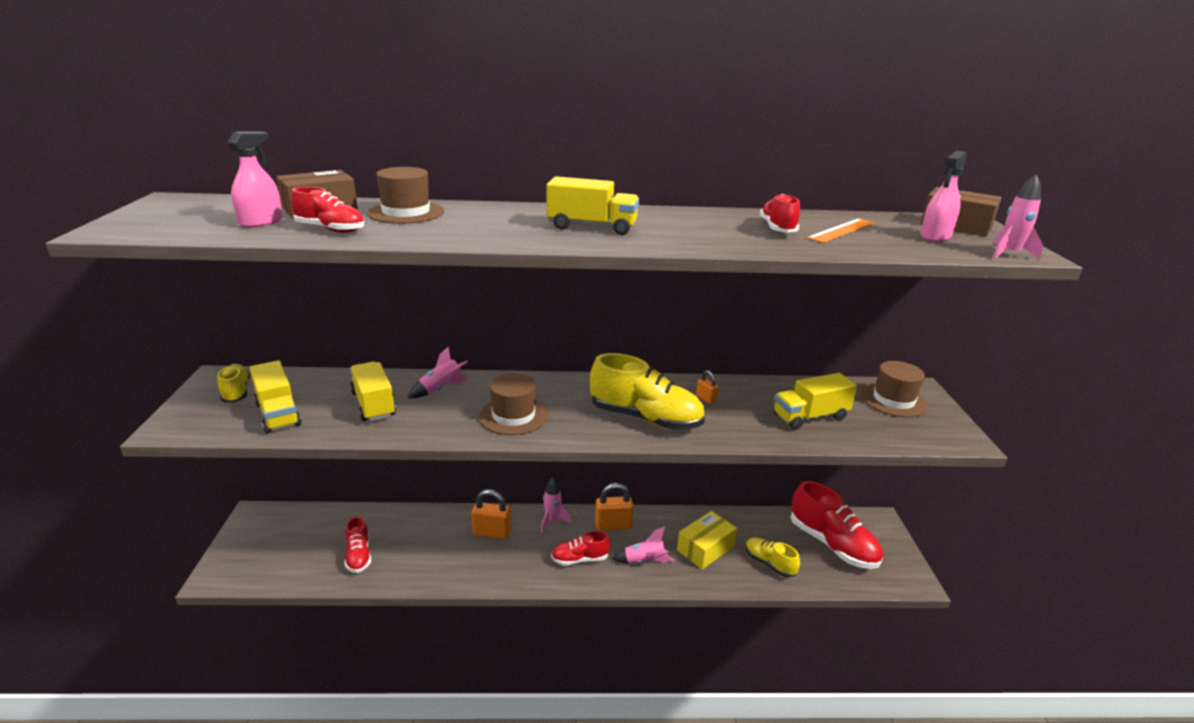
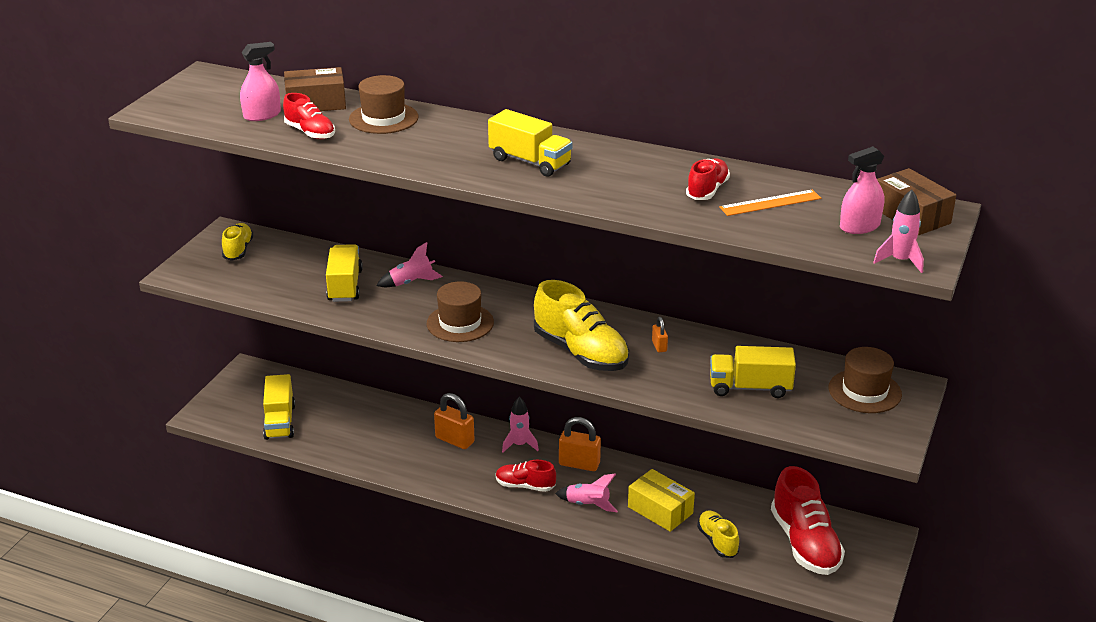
camera: 25 degrees right, 5 degrees up
yellow truck [250,360,302,434] -> yellow truck moved to [263,374,295,440]
red shoe [344,516,371,573] -> none
yellow box [677,511,737,569] -> yellow box turned 60 degrees clockwise [628,469,695,532]

